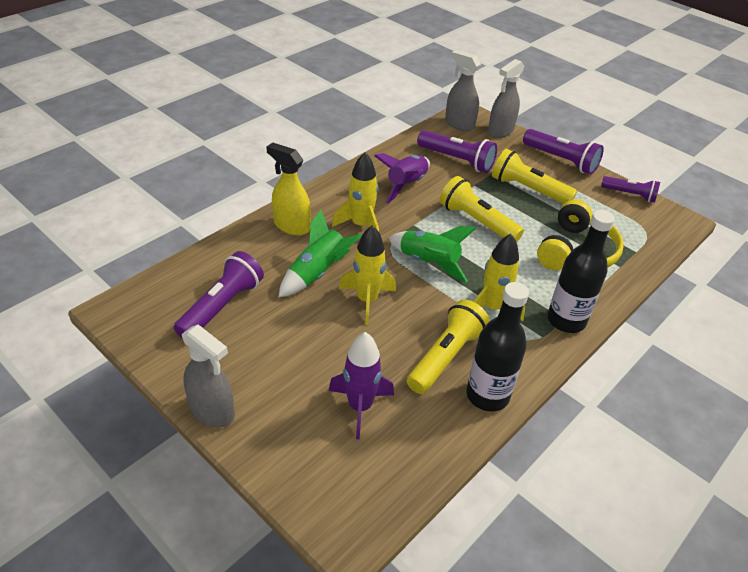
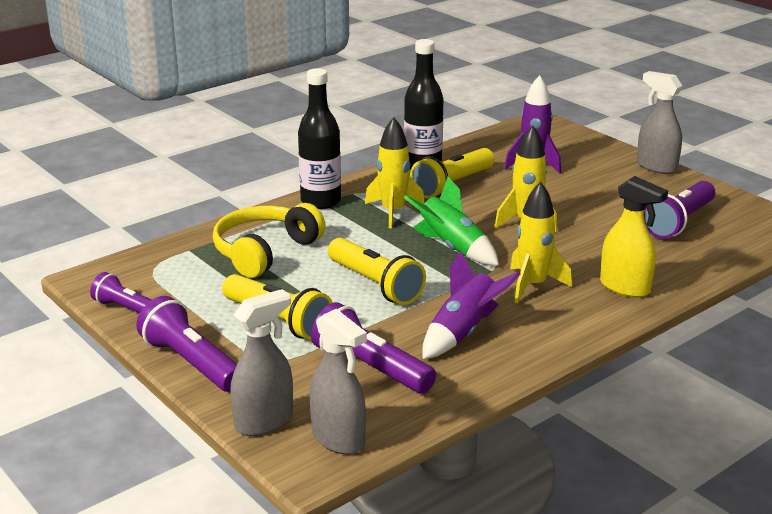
camera: 170 degrees left, 15 degrees down
green rocket [279,210,362,297] -> none

